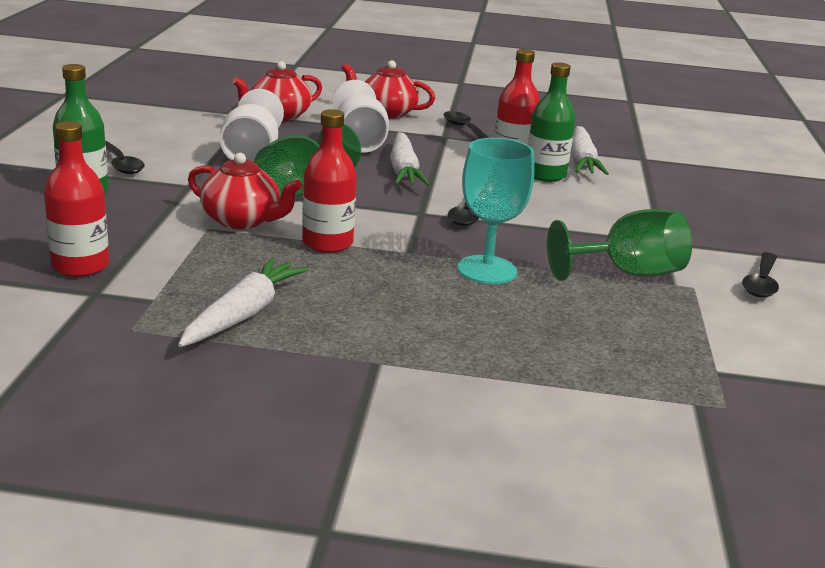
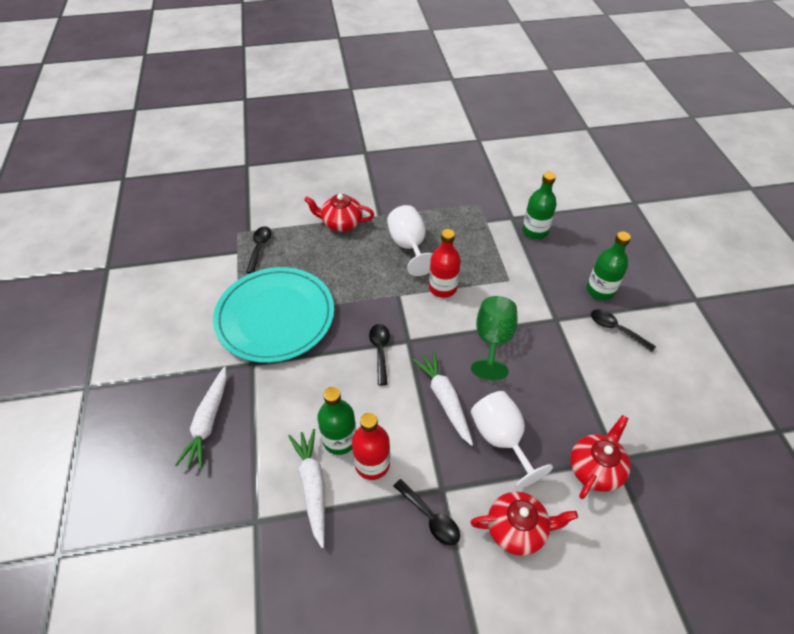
camera: 165 degrees right, 25 degrees up
red bottle [44,121,109,277] -> green bottle [522,172,557,239]
white carrot [178,258,309,347] -> white carrot moved to [175,366,227,469]
red teapot [188,153,302,229] -> red teapot moved to [304,194,374,232]
white goblet [220,89,284,162] -> white goblet moved to [387,205,433,276]
turquoise goblet [457,138,534,284] -> none
green goblet [547,209,692,281] -> turquoise plate [213,267,334,363]
black spoon [742,252,779,298] -> black spoon moved to [246,226,272,274]

